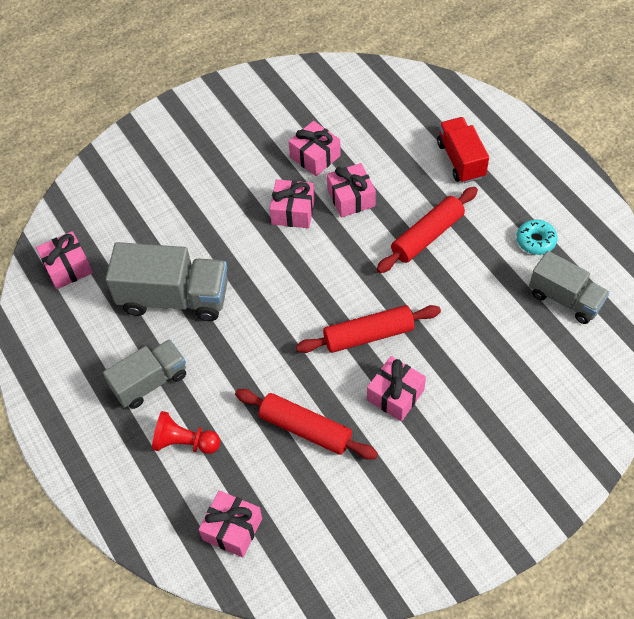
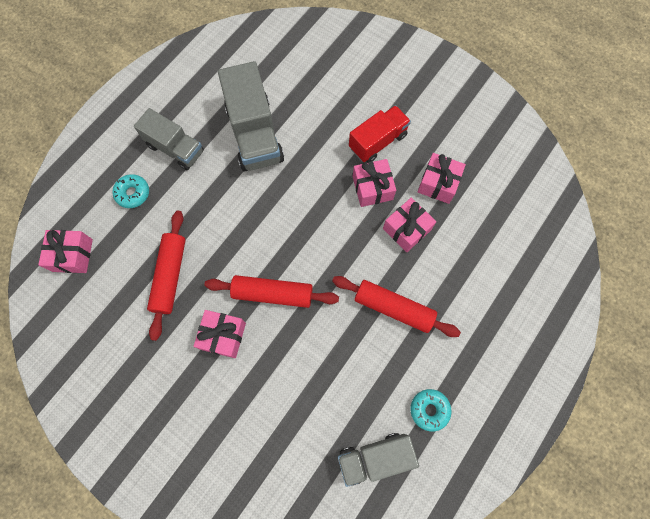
camera: 65 degrees right, 15 degrees up
pink gift [36,231,93,289] -> none
red pawn [152,411,220,454] -> turquoise donut [112,174,149,208]
red rolling pin [296,305,441,353] -> red rolling pin turned 45 degrees counterclockwise [204,275,339,308]
red truck [437,117,489,183] -> red truck moved to [349,105,411,163]
grey truck [529,251,610,324] -> grey truck turned 60 degrees clockwise [338,433,419,487]

